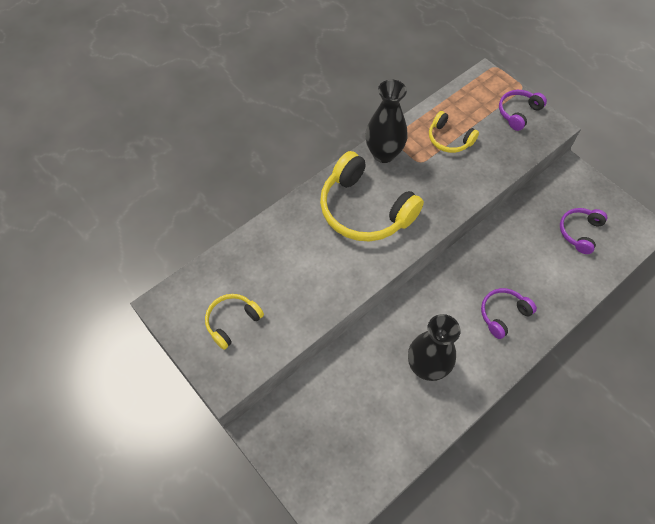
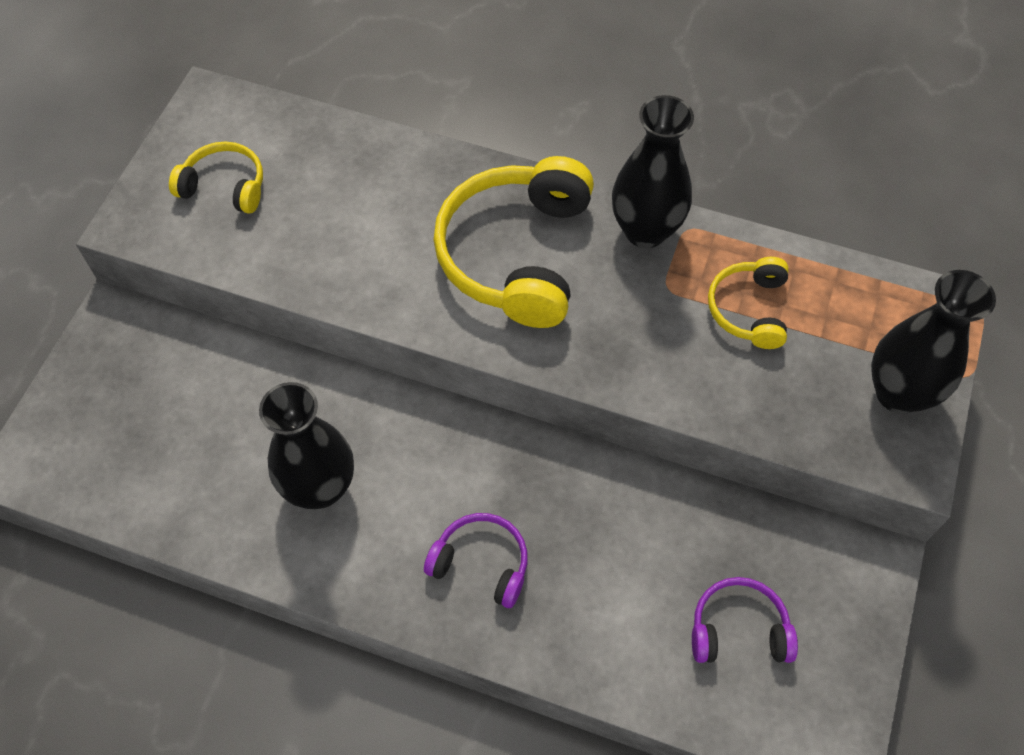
camera: 60 degrees right, 0 degrees up
purple headphones [499,90,547,131] -> black vase [871,270,996,414]

